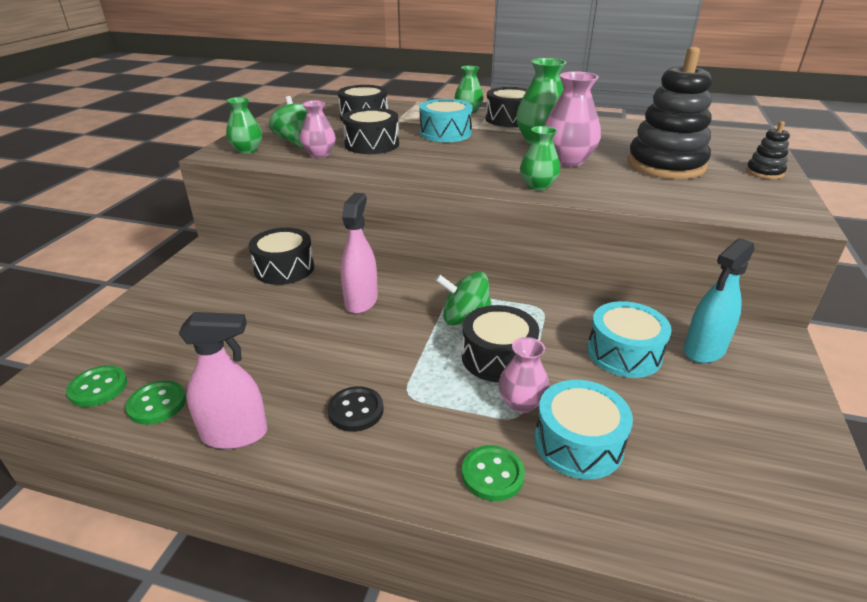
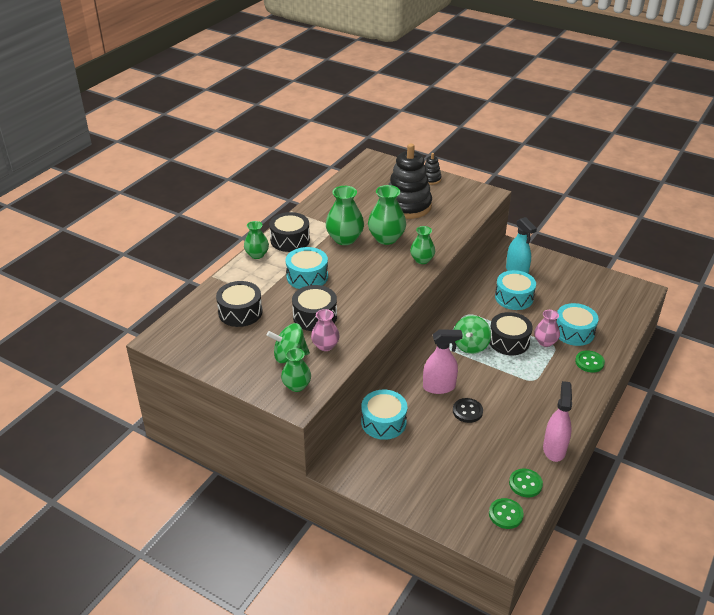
camera: 75 degrees left, 5 degrees up
black drum [249,228,314,285] -> turquoise drum [361,390,407,440]
black button [327,386,384,432] -> black button moved to [453,398,483,423]
pink spray bottle [340,193,378,314] -> pink spray bottle turned 150 degrees clockwise [423,329,463,394]
pink vase [544,71,601,167] -> green vase [368,185,406,245]

